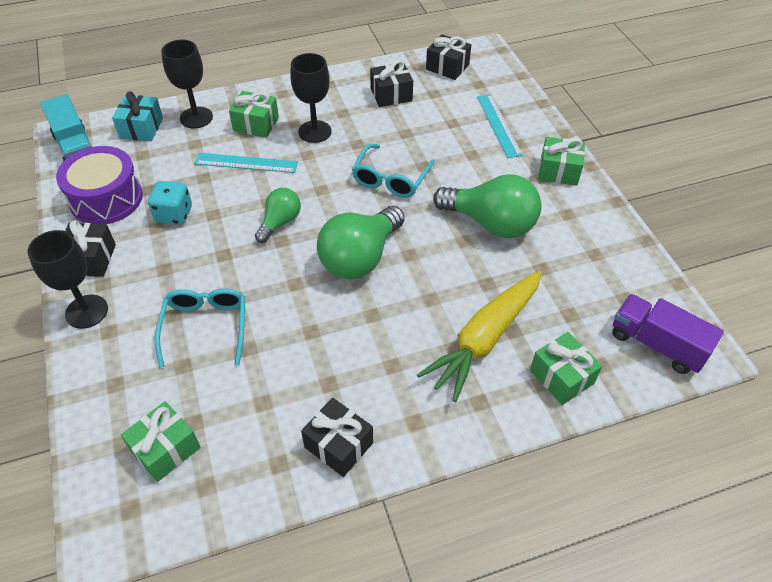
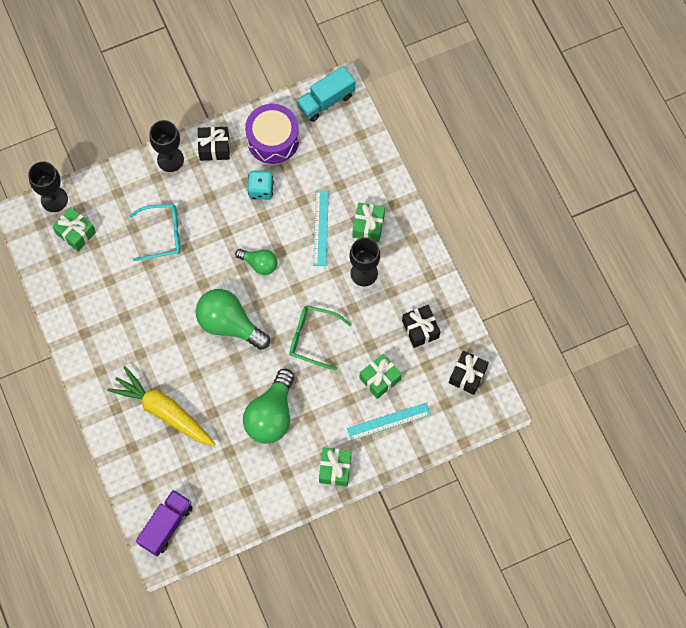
camera: 85 degrees right, 20 degrees up
turquoise gift [112,91,163,141] -> none
black goblet [161,39,213,129] -> black goblet moved to [28,162,68,212]
black gift [301,398,373,477] -> none
turquoise glasses [352,144,435,198] -> green glasses [289,306,351,370]
green gift [530,332,602,405] -> green gift moved to [360,354,402,399]

